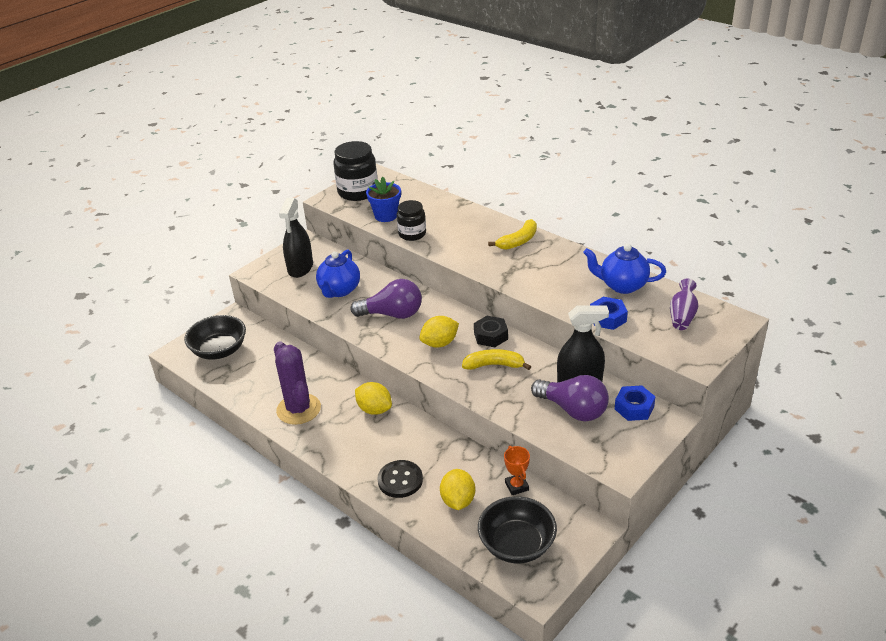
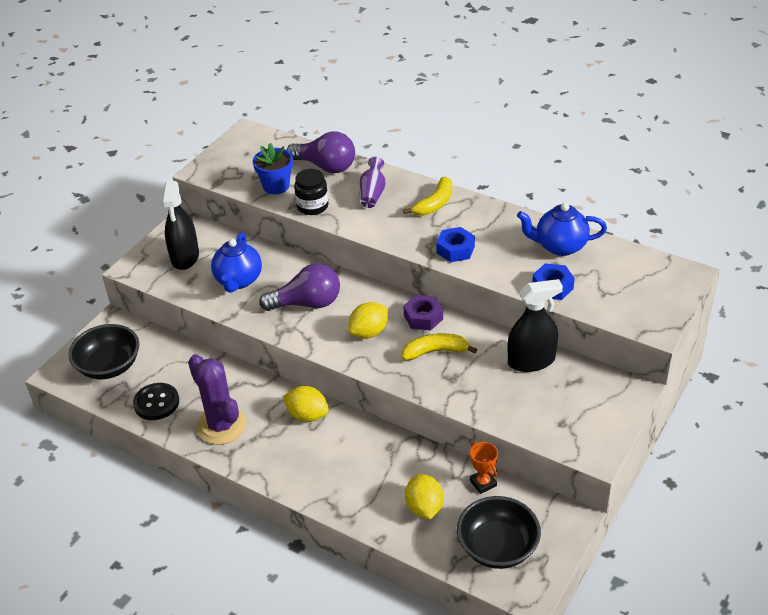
camera: 10 degrees left, 5 degrees up
black jar [333,141,378,201] -> none
black button [377,460,423,498] -> black button moved to [133,383,179,420]
black nut [474,316,508,347] -> purple nut [404,295,443,330]
purple light bulb [531,375,609,421] -> purple light bulb moved to [287,131,355,173]
blue nut [615,385,656,421] -> blue nut moved to [436,227,475,262]
purple vase [670,279,698,330] -> purple vase moved to [359,157,386,208]

